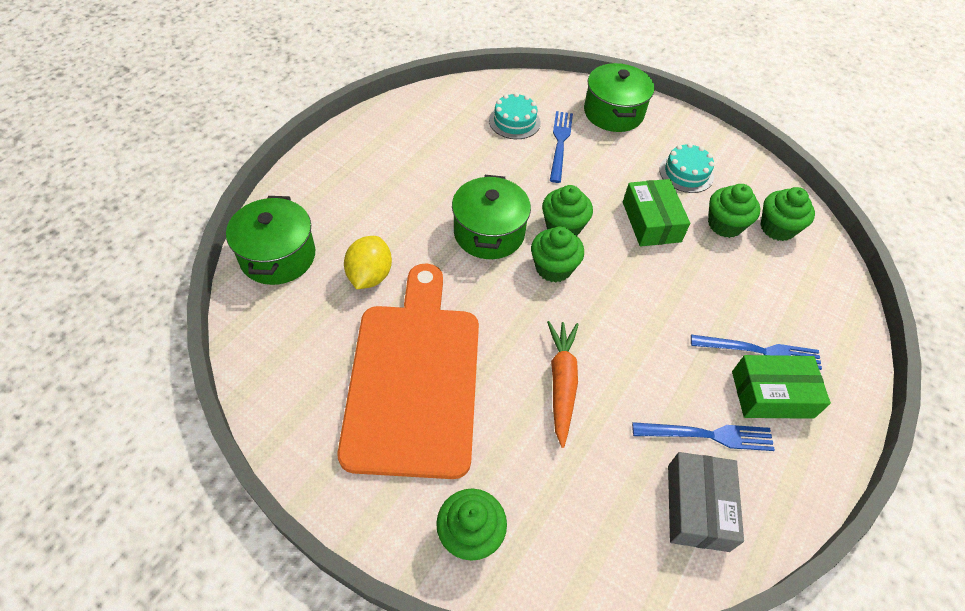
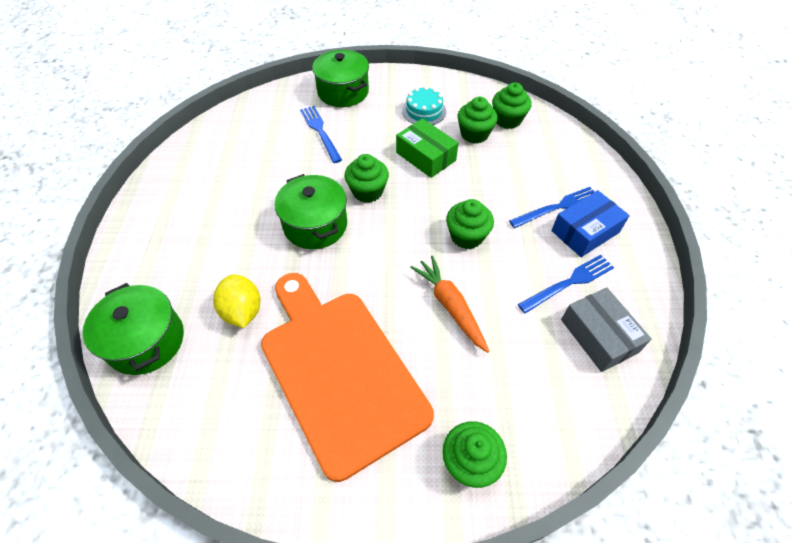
camera: 30 degrees left, 0 degrees up
turquoise cake [489,92,541,139] -> none
green cupcake [531,226,584,282] -> green cupcake moved to [446,199,494,249]
green box [732,355,831,419] -> blue box [551,190,630,257]

